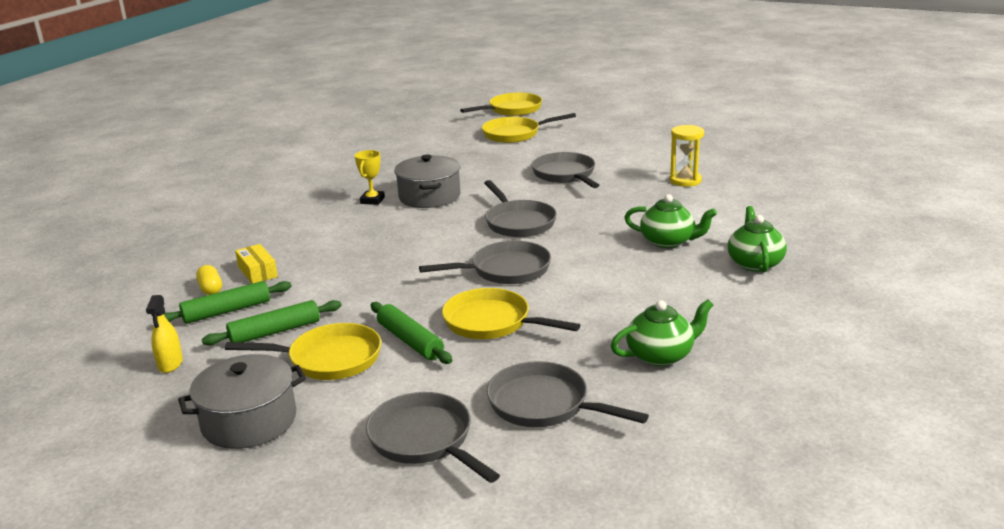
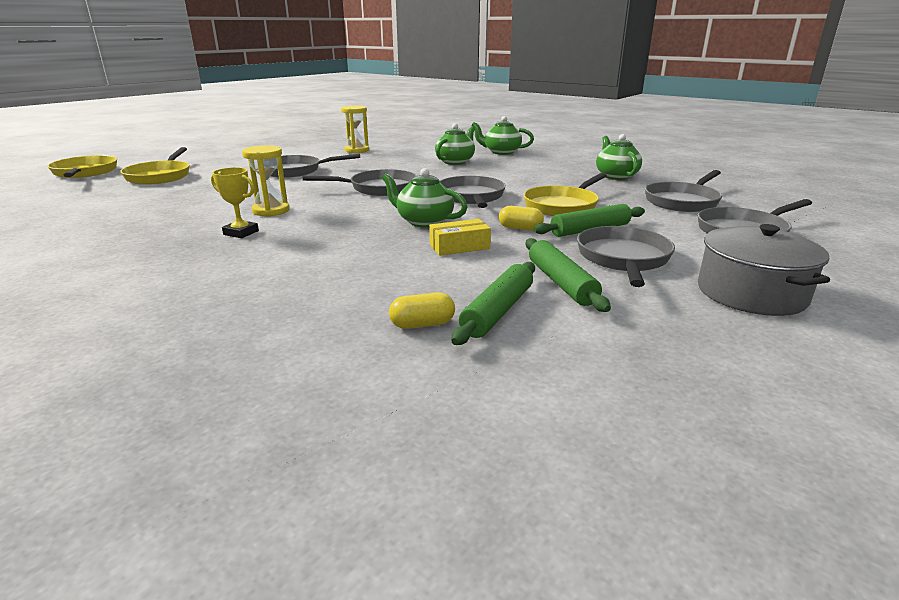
camera: 80 degrees left, 0 degrees up
yellow spray bottle [146,295,183,373] -> none
green rolling pin [164,281,292,324] -> green rolling pin turned 45 degrees clockwise [451,262,535,345]
yellow pan [225,323,381,380] -> grey pan [577,226,675,287]
yellow box [235,244,278,284] -> yellow box moved to [429,219,491,256]
grey pot [394,155,460,208] -> yellow hourglass [242,145,290,217]
none -> green teapot [382,168,467,228]
none -> yellow capsule [499,206,544,230]

